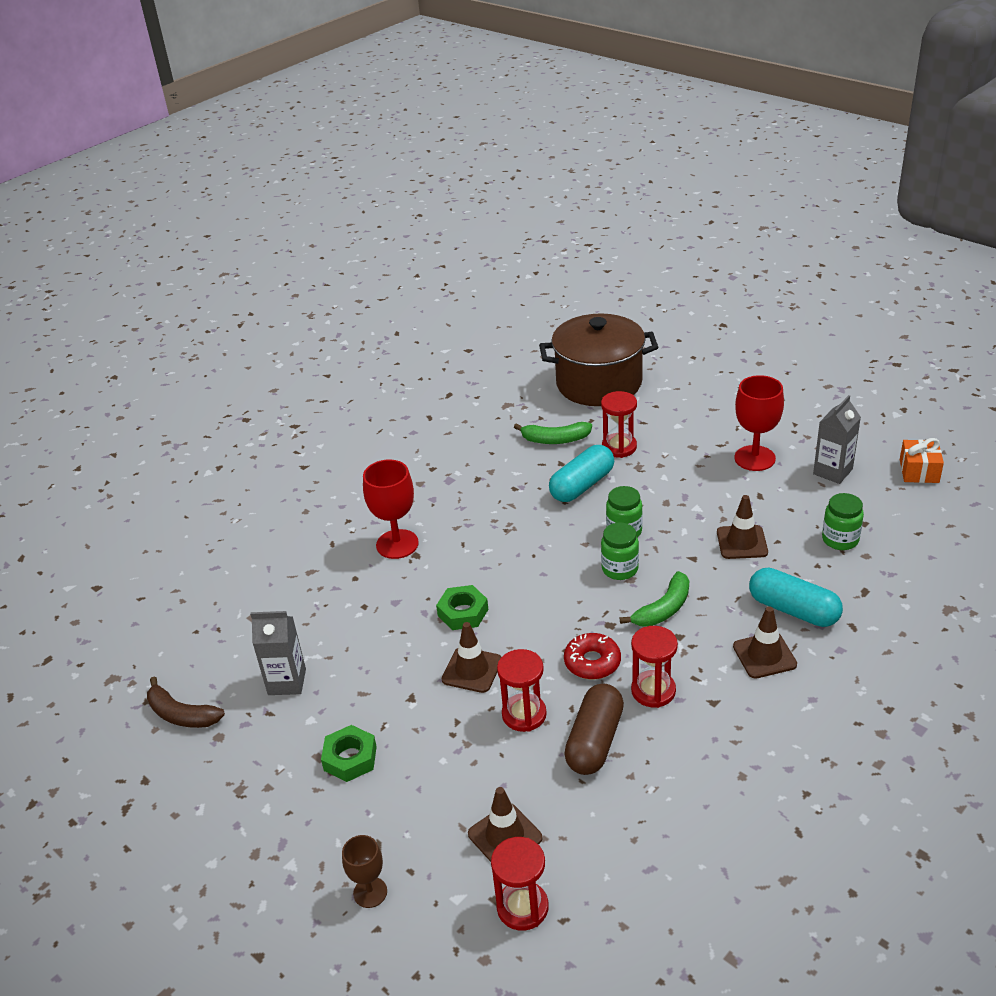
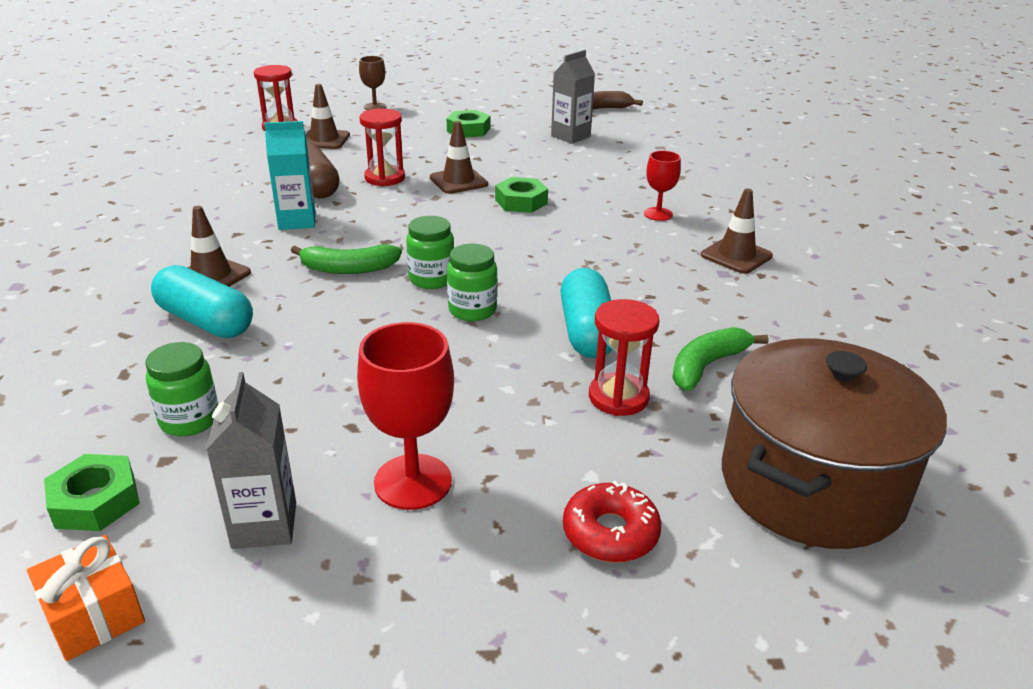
camera: 130 degrees right, 5 degrees down
red goblet [363,459,419,559] -> red goblet [644,151,681,221], size x0.60
red donut [564,633,621,679] -> red donut moved to [563,481,661,563]
green banana [620,571,689,627] -> green banana turned 90 degrees counterclockwise [291,244,402,274]
red hourglass [631,626,678,708] -> turquoise carton [264,121,316,230]
brown traffic cone [717,495,768,559] -> brown traffic cone moved to [701,189,773,274]
turquoise capsule [749,568,843,627] -> turquoise capsule turned 45 degrees clockwise [151,265,253,338]
none -> green nut [44,454,140,531]

